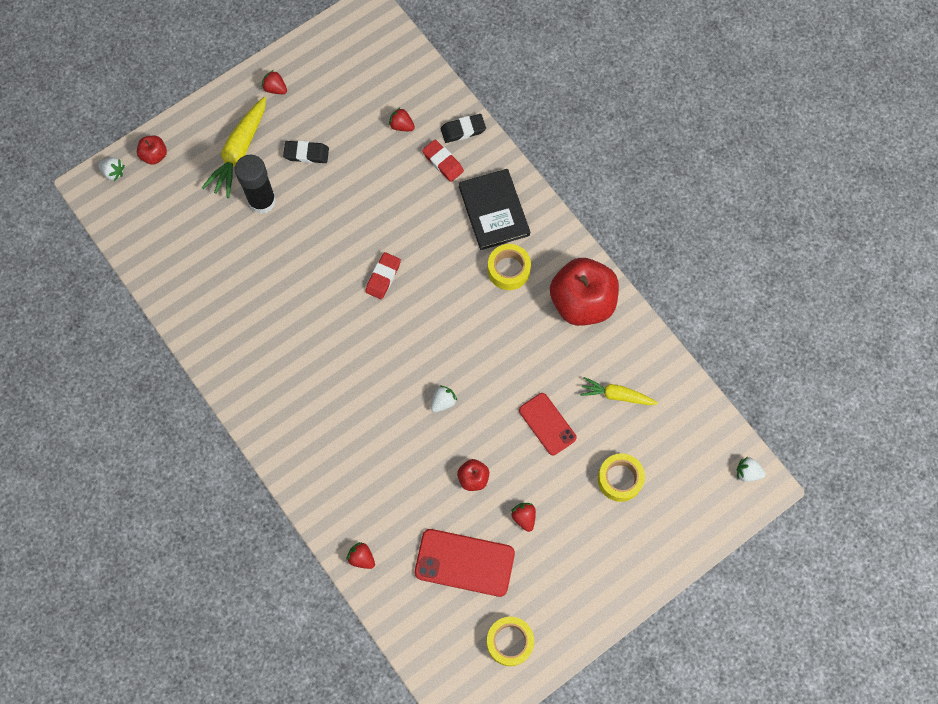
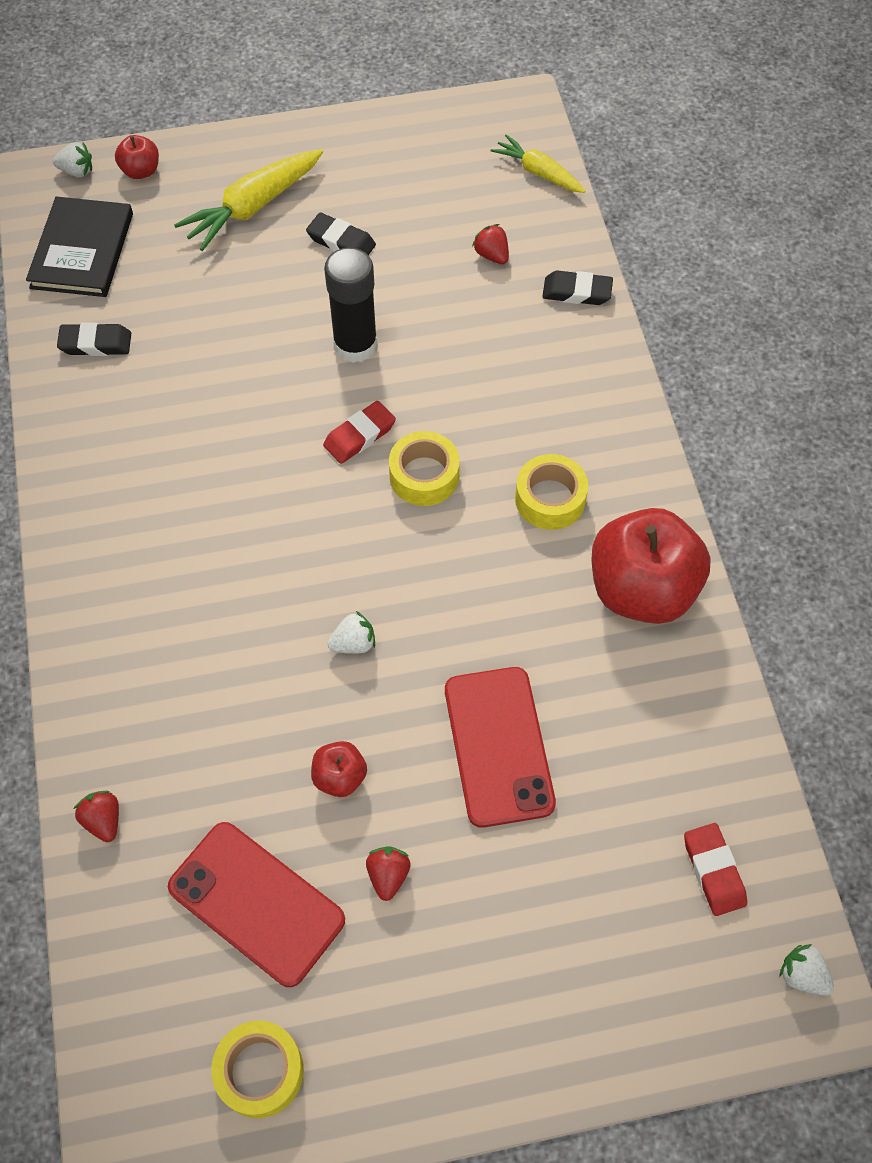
camera: 25 degrees right, 10 degrees down
white strawberry [98,158,125,181] -> white strawberry turned 45 degrees counterclockwise [53,142,92,177]
black glue stick [235,155,276,214] -> black glue stick moved to [324,247,378,363]
red strawberry [262,70,287,94] -> none
red eraser [422,139,464,182] -> red eraser moved to [684,823,747,916]
black book [459,169,530,250] -> black book moved to [26,197,133,297]
red phone [519,393,577,455] -> red phone [445,667,556,828], size x1.52
yellow carrot [580,377,658,405] -> yellow carrot moved to [490,134,585,193]
yellow tape [598,453,645,502] -> yellow tape moved to [389,431,460,506]
none -> black eraser [57,322,131,356]

